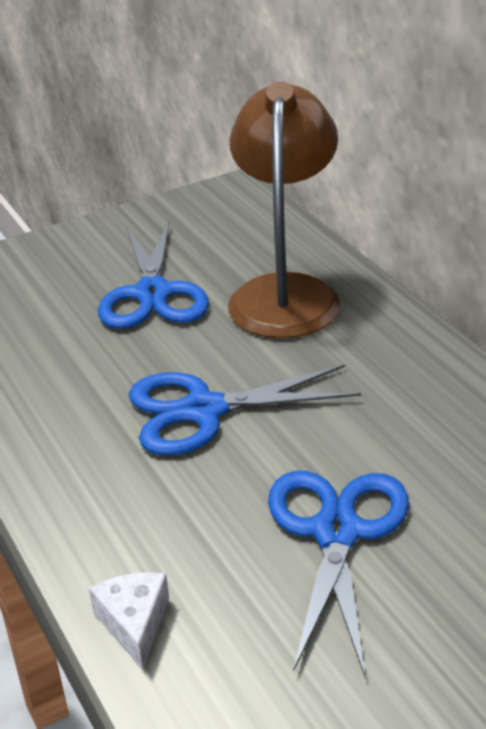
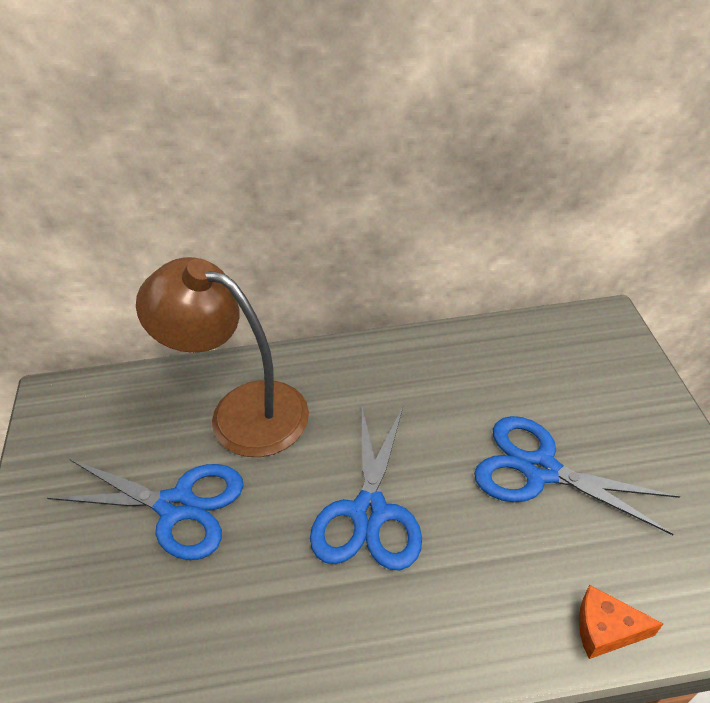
camera: 70 degrees left, 10 degrees up
white cheese [89,572,169,670] -> orange cheese [579,585,663,659]

